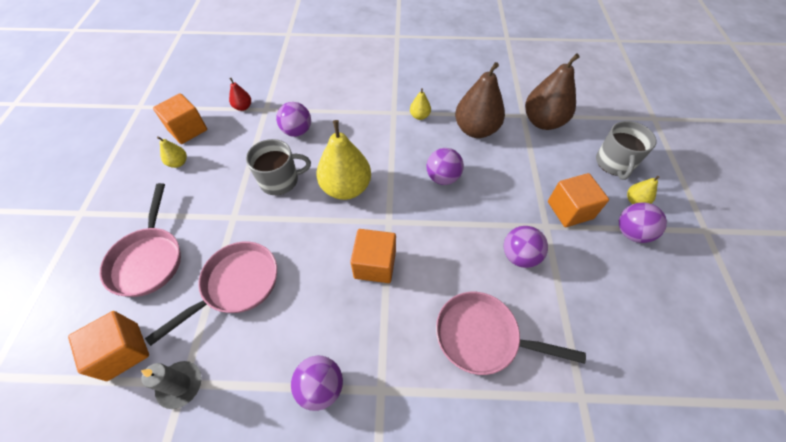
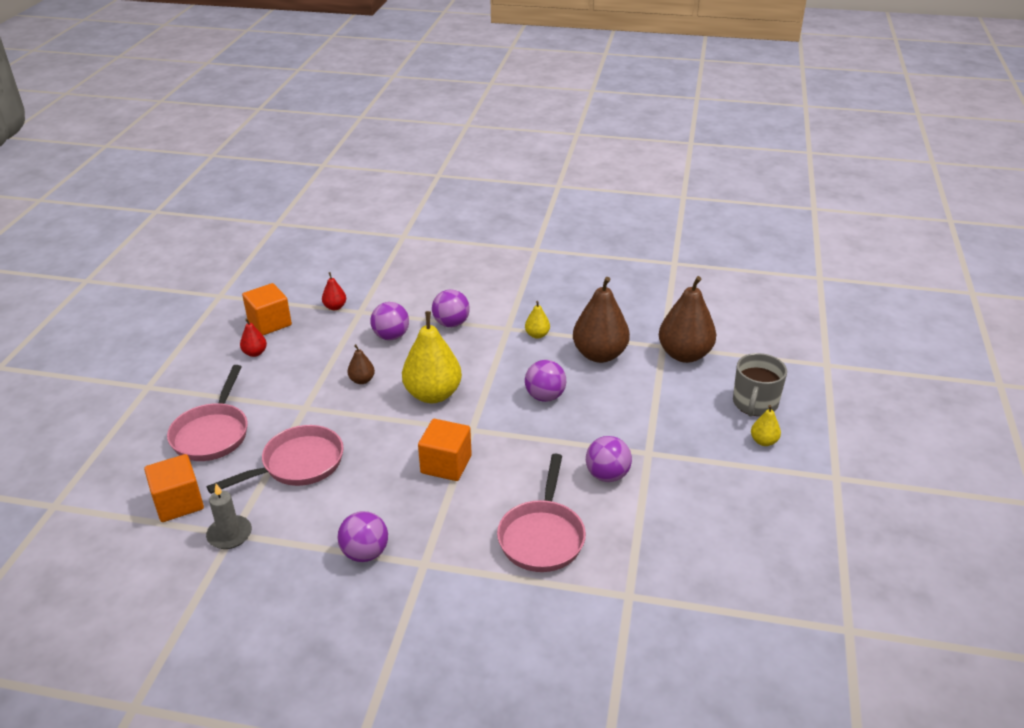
camera: 10 degrees right, 20 degrees down
yellow pear [157,136,187,168] -> red pear [240,318,267,357]
grey mug [246,139,311,195] -> brown pear [347,344,375,384]
pink pan [436,292,586,375] -> pink pan turned 105 degrees counterclockwise [497,454,586,572]
orange cube [548,173,609,227] -> none
purple ball [619,202,667,243] -> purple ball moved to [432,289,470,327]

